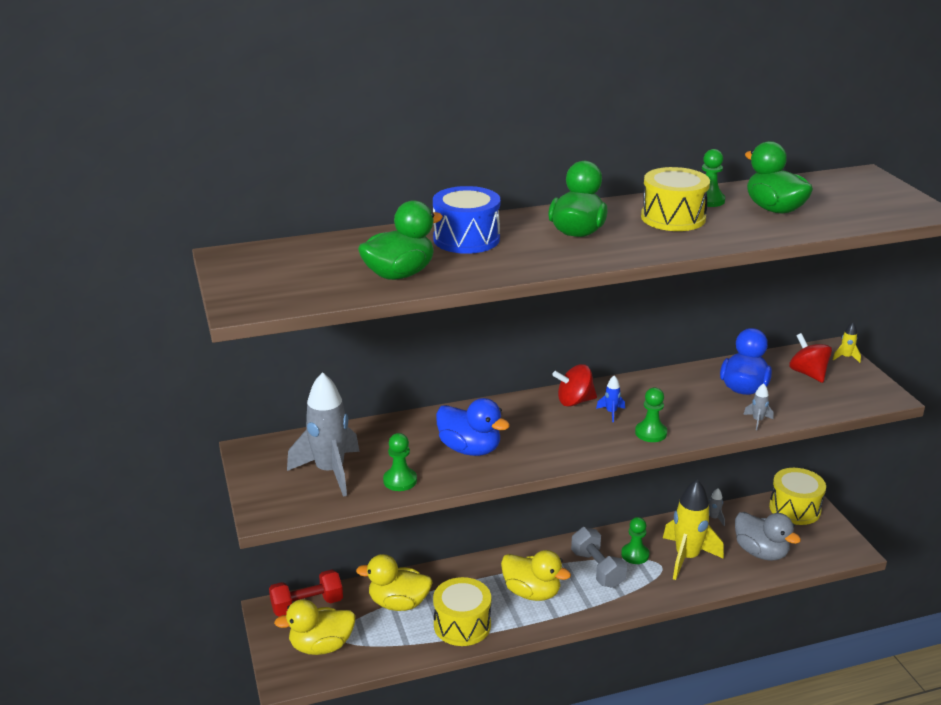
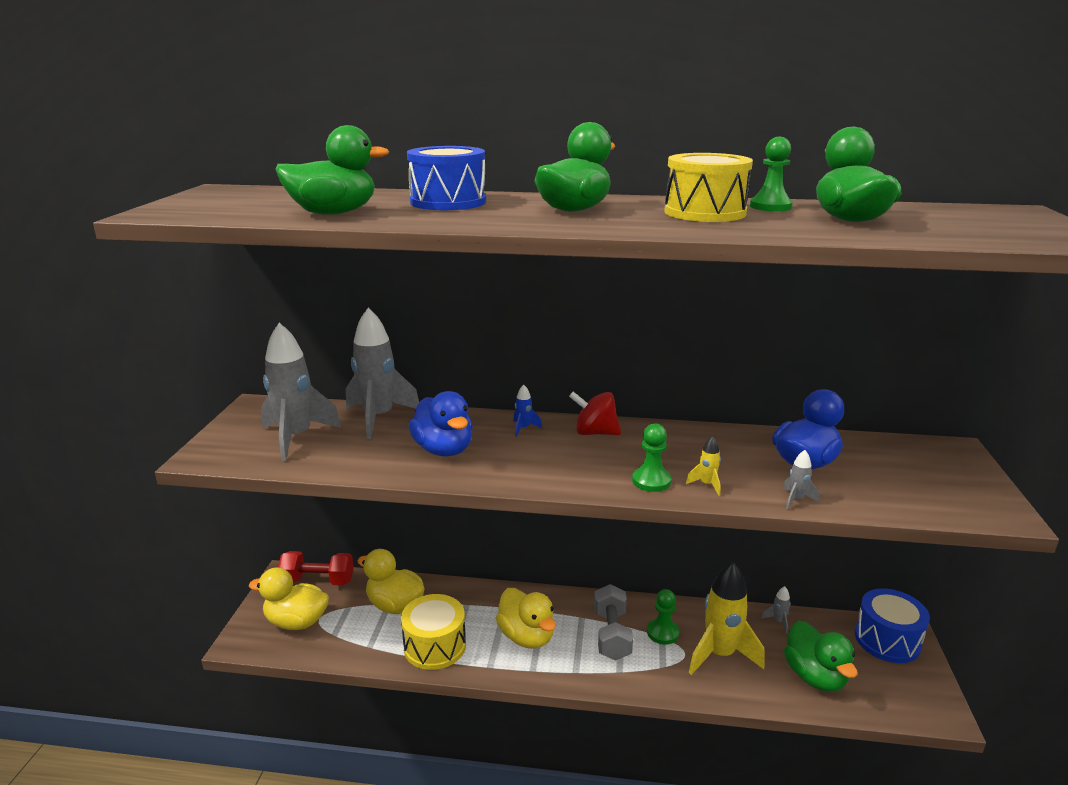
camera: 25 degrees right, 5 degrees down
green pawn [383,433,417,491] -> none
blue rocket [596,375,625,422] -> blue rocket moved to [513,384,542,437]
grey duck [735,512,801,561] -> green duck [784,621,857,692]
yellow drum [769,468,826,525] -> blue drum [855,588,930,663]
red spinning top [789,333,832,383] -> none
yellow rocket [833,322,861,363] -> yellow rocket moved to [686,436,721,496]
none -> grey rocket [346,308,419,439]

